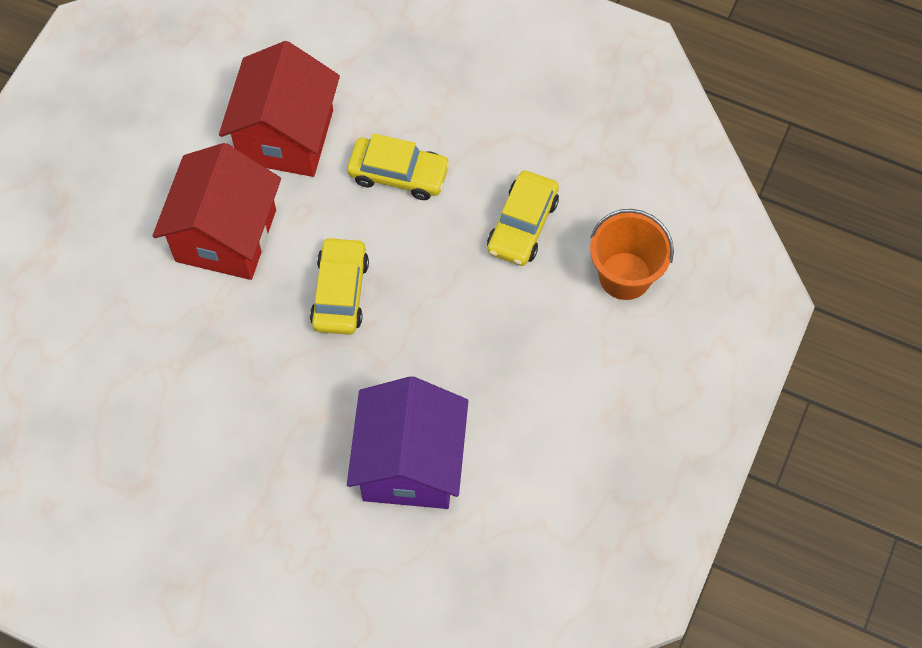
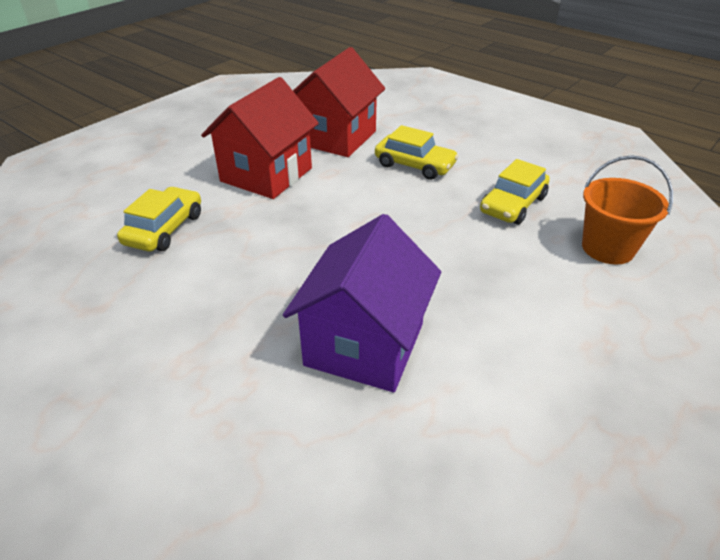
camera: 15 degrees right, 25 degrees down
yellow car [310,237,369,335] -> yellow car moved to [117,187,201,251]

